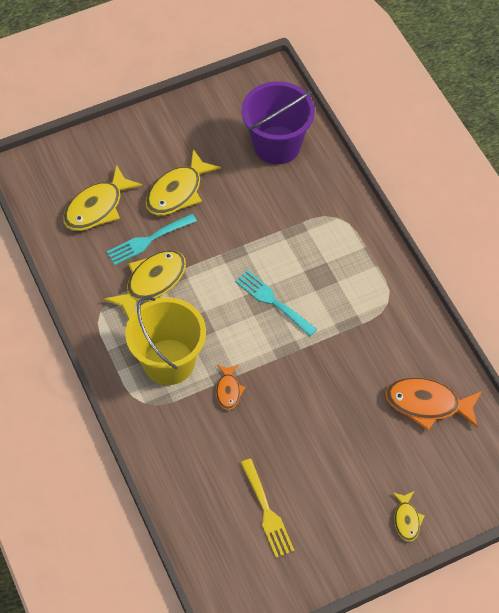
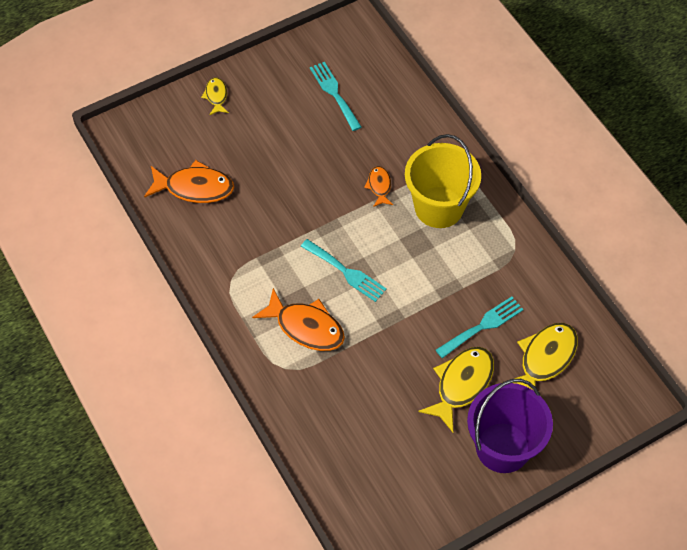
camera: 175 degrees right, 0 degrees up
yellow fish [104,250,186,319] -> none
yellow fork [240,459,295,558] -> turquoise fork [310,62,361,131]
purple bucket [242,81,315,164] -> purple bucket moved to [467,379,553,473]
none -> orange fish [252,288,345,351]

